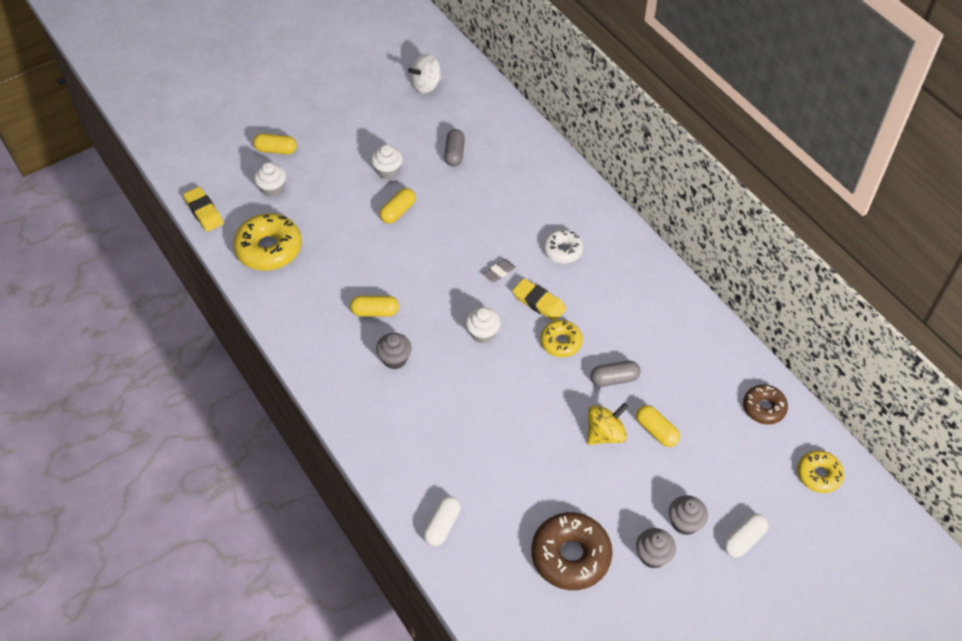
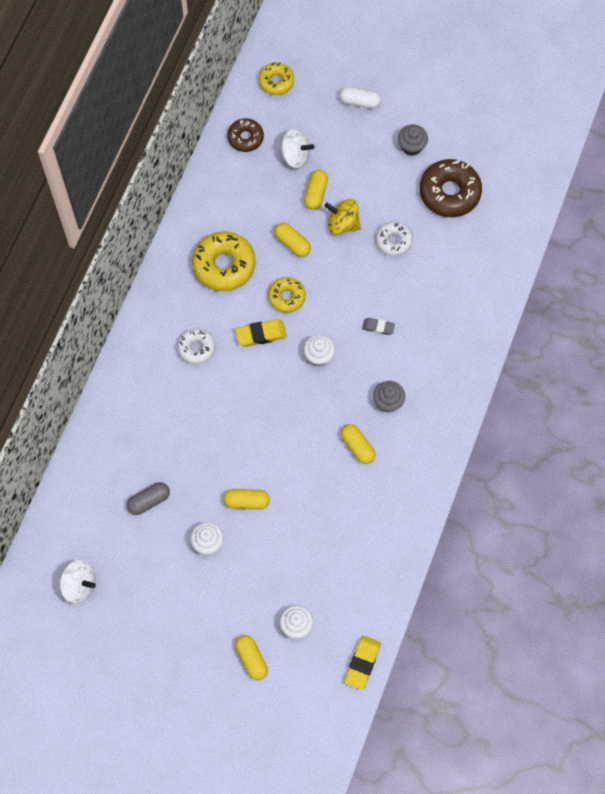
camera: 125 degrees left, 15 degrees up
yellow donut [233,213,302,271] -> yellow donut moved to [192,231,256,291]
white capsule [423,496,460,546] -> none
grey eraser [483,259,515,282] -> grey eraser moved to [362,318,395,335]
yellow eraser [512,278,566,321] -> yellow eraser turned 75 degrees clockwise [235,319,287,347]
grey capsule [590,361,640,387] -> yellow capsule [274,223,311,257]
grey cupcake [669,495,708,535] -> none
none -> white spinning top [278,129,314,169]
none -> white donut [376,221,413,256]

